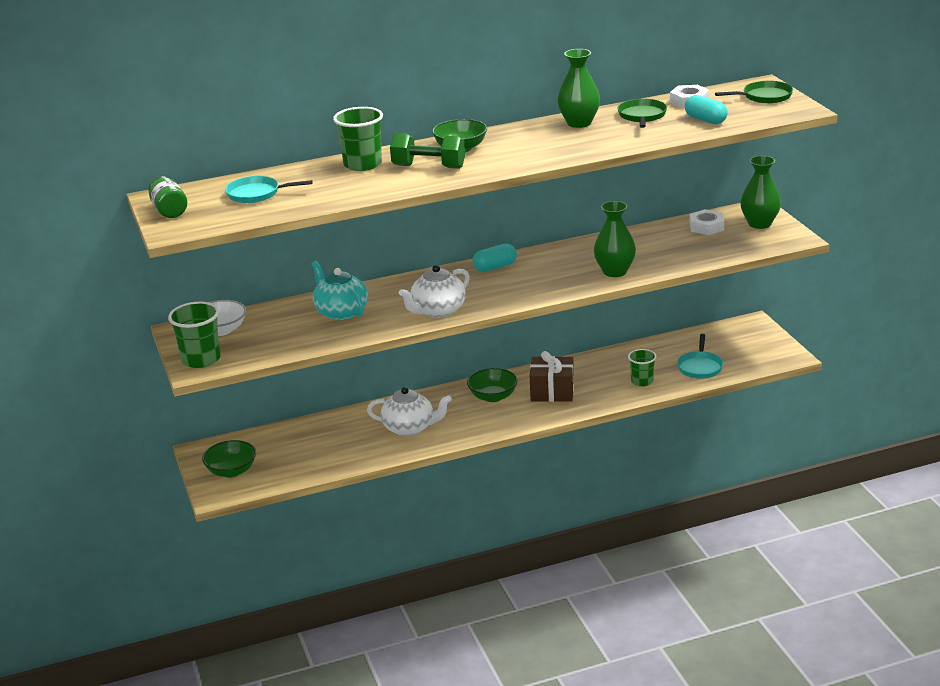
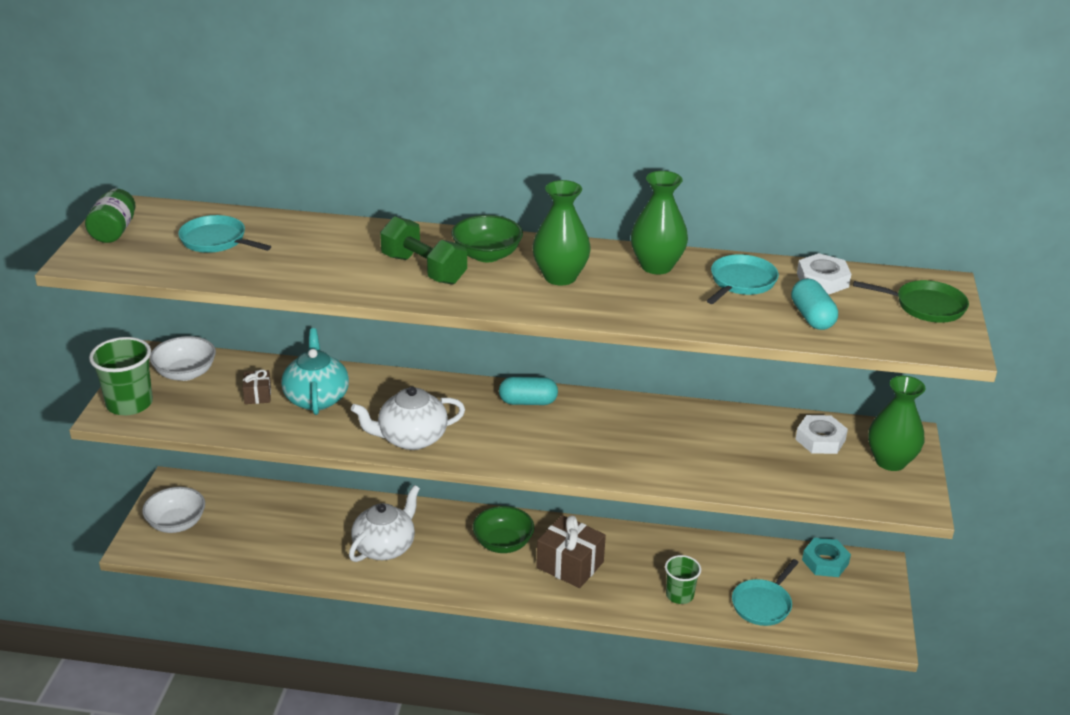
camera: 25 degrees right, 5 degrees up
green bowl [202,440,256,478] -> white bowl [142,487,205,533]
green cup [333,107,383,171] -> none
white teapot [367,387,452,436] -> white teapot turned 90 degrees counterclockwise [349,485,420,562]
green vase [594,201,636,277] -> green vase moved to [532,180,591,286]
green pan [617,99,667,128] -> turquoise pan [707,254,779,304]
none -> brown gift [243,370,271,404]
none -> turquoise nut [802,538,851,577]

